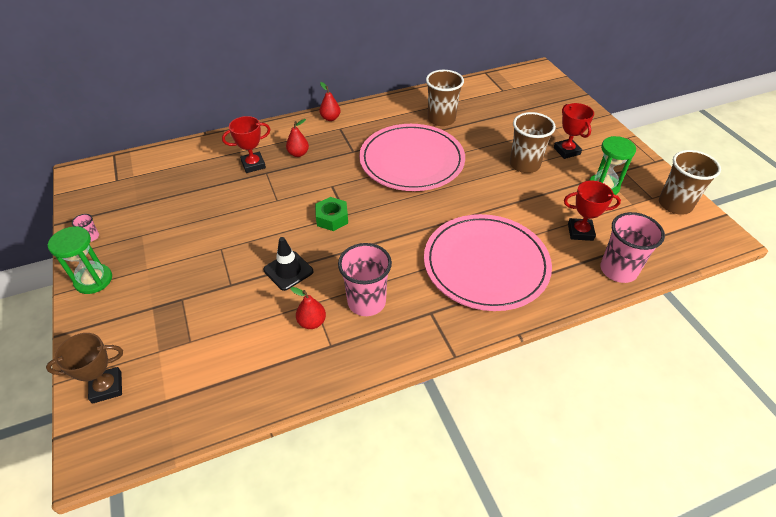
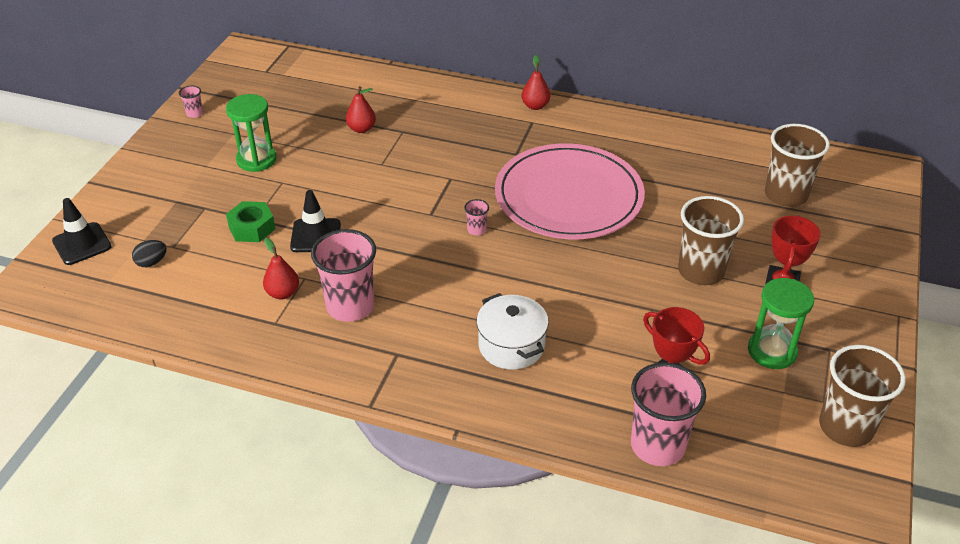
camera: 40 degrees right, 5 degrees down
brown trophy [46,333,123,404] -> black traffic cone [52,198,112,265]
green hourglass [48,226,112,294] -> green hourglass moved to [226,94,277,172]
red trophy [222,116,271,173] -> none
red pear [286,119,309,157] -> red pear moved to [346,86,376,133]
green nut [315,197,348,231] -> green nut moved to [226,201,276,242]
pink plate [424,214,552,311] -> white pot [476,293,549,369]
brown cup [426,70,464,126] -> brown cup moved to [765,124,830,207]
none -> black egg [132,240,167,267]
none -> pink cup [464,199,489,236]

